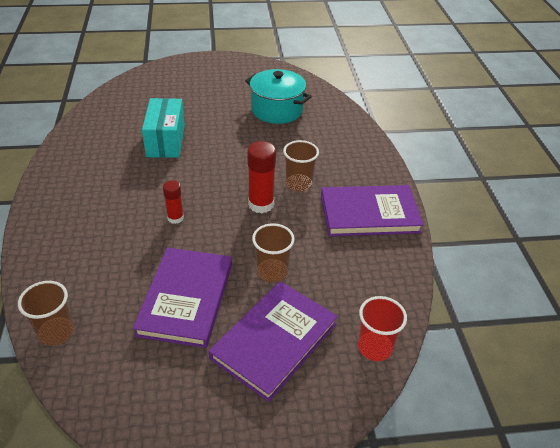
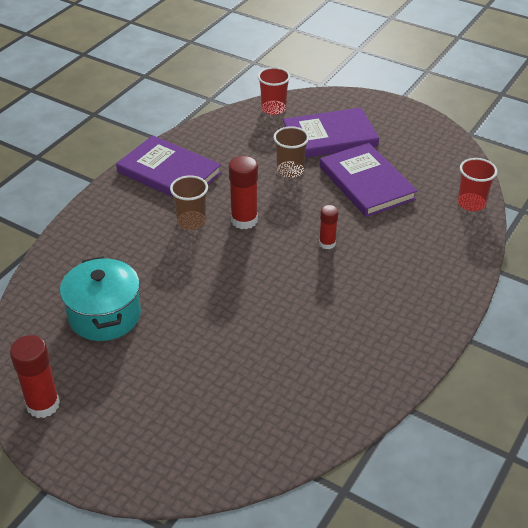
camera: 140 degrees left, 0 degrees up
brown cup [18,281,74,346] -> red cup [458,158,497,211]
purple book [133,247,232,348] -> purple book turned 75 degrees counterclockwise [320,143,417,217]
turquoise box [142,98,185,158] -> none
none -> red glue stick [10,335,60,418]

